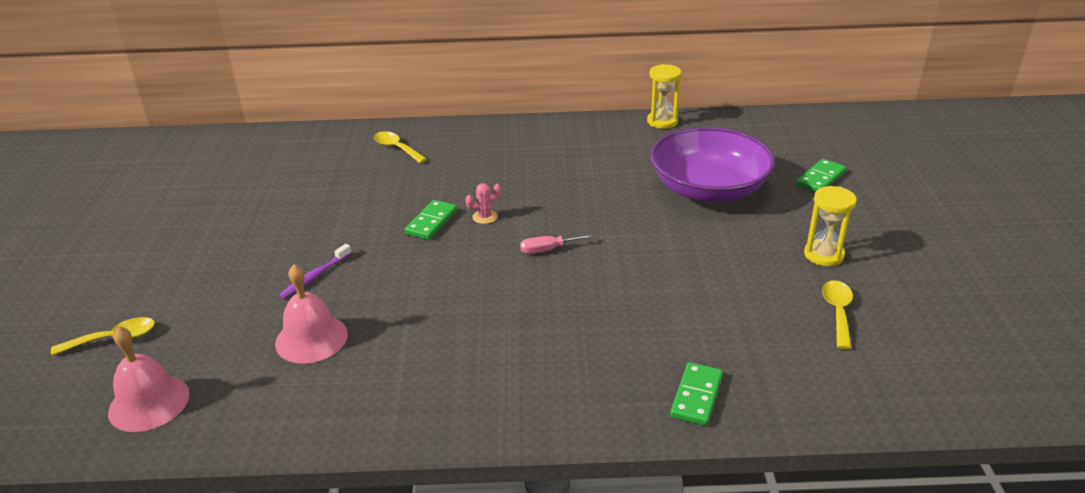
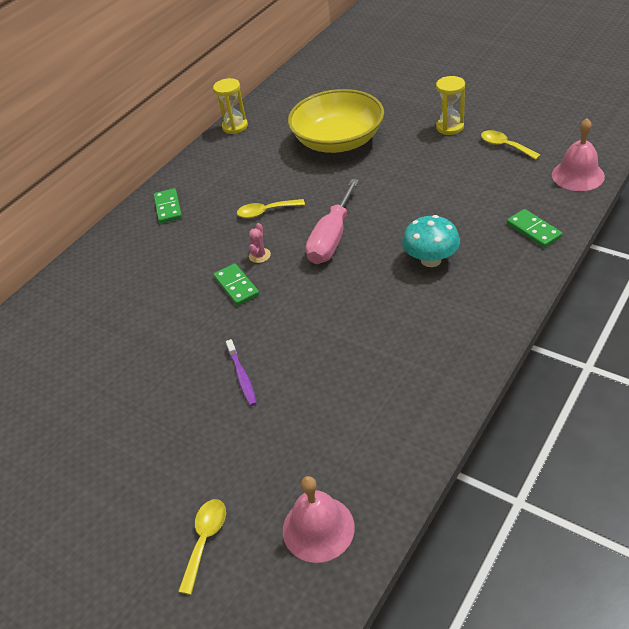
camera: 50 degrees left, 10 degrees up
pink bell [275,264,348,364] -> pink bell moved to [552,118,605,191]
yellow spoon [374,131,427,163] -> yellow spoon moved to [237,199,305,218]
pink screwdriver [520,234,593,254] -> pink screwdriver [306,179,359,264], size x2.06
purple bowl [650,127,775,203] -> yellow bowl [288,89,384,153]
green domino [796,159,846,192] -> green domino moved to [154,188,182,224]
none -> turquoise mushroom [402,215,460,267]

